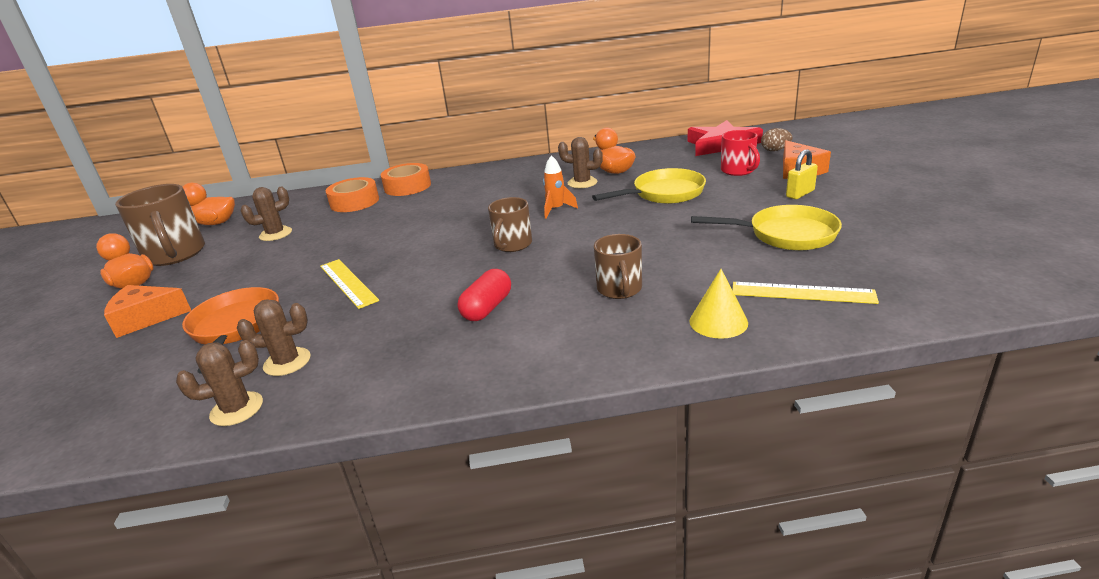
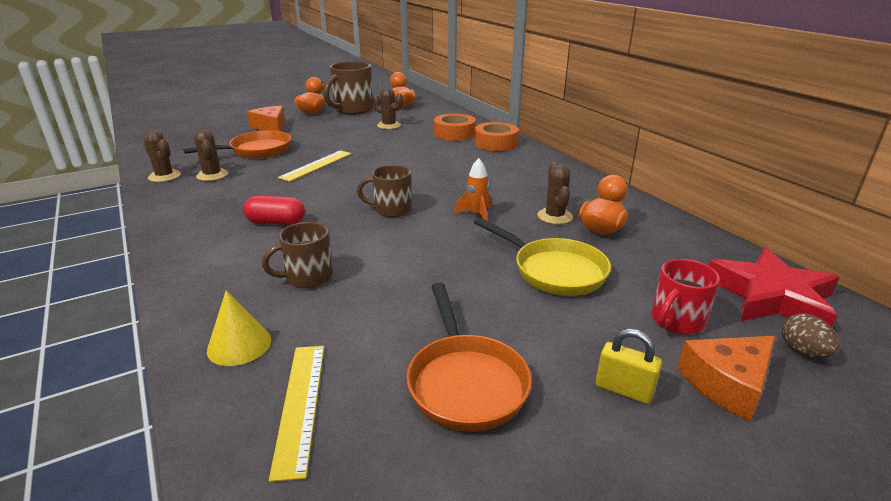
camera: 65 degrees right, 0 degrees up
yellow pan [691,205,842,250] -> orange pan [406,283,532,432]

